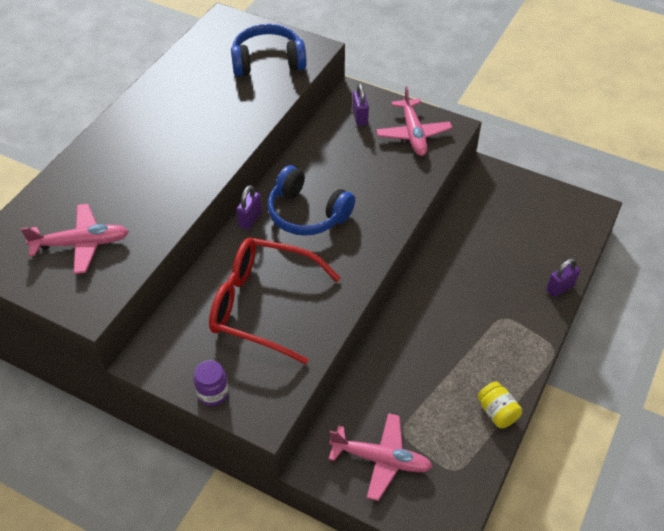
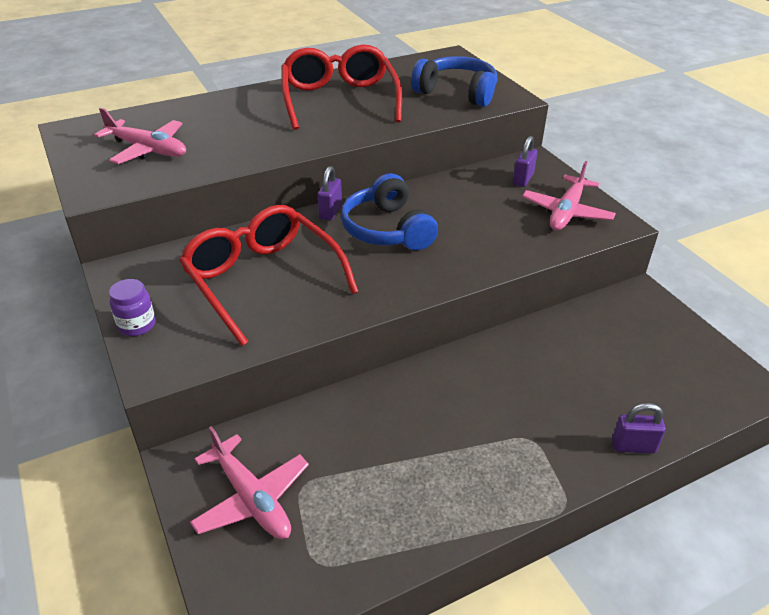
camera: 35 degrees right, 10 degrees down
purple padlock [236,185,262,230] -> purple padlock turned 45 degrees counterclockwise [318,166,342,220]
yellow jar [477,382,522,428] -> none
none -> red glasses [281,44,402,130]

